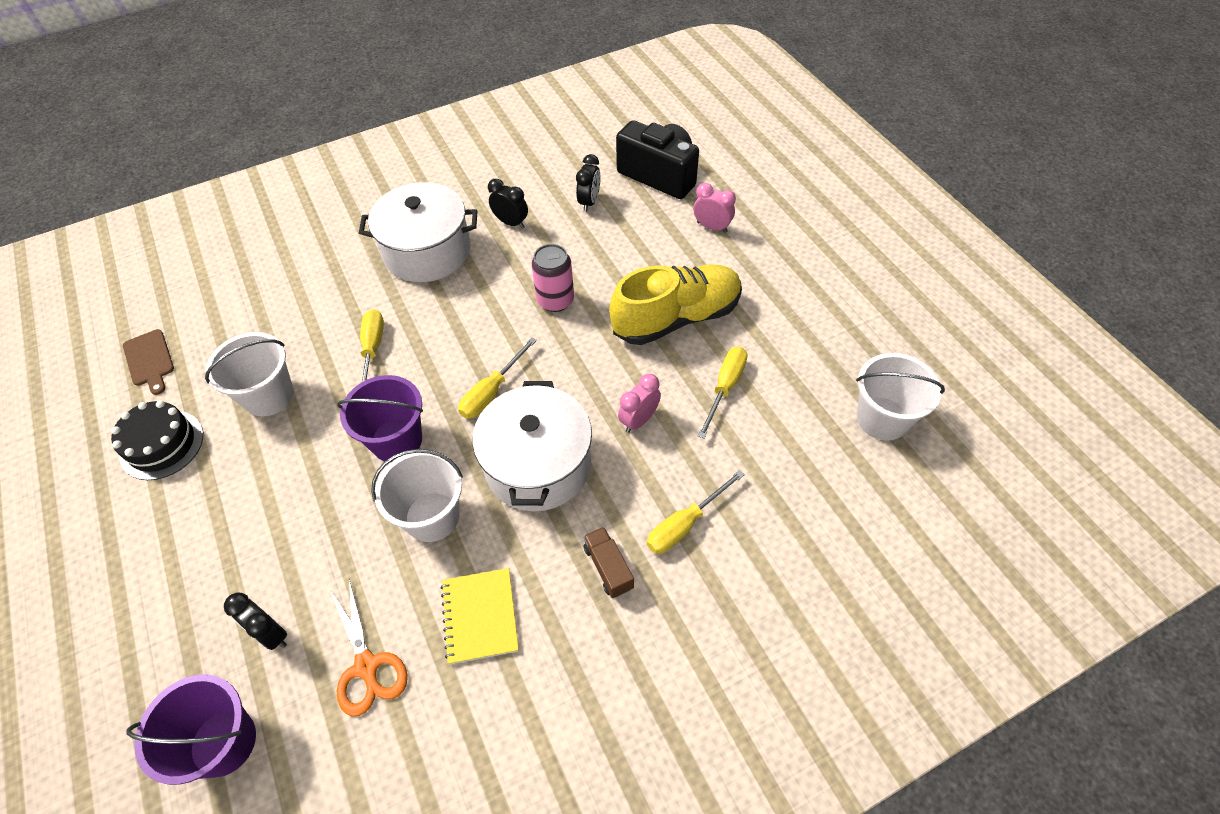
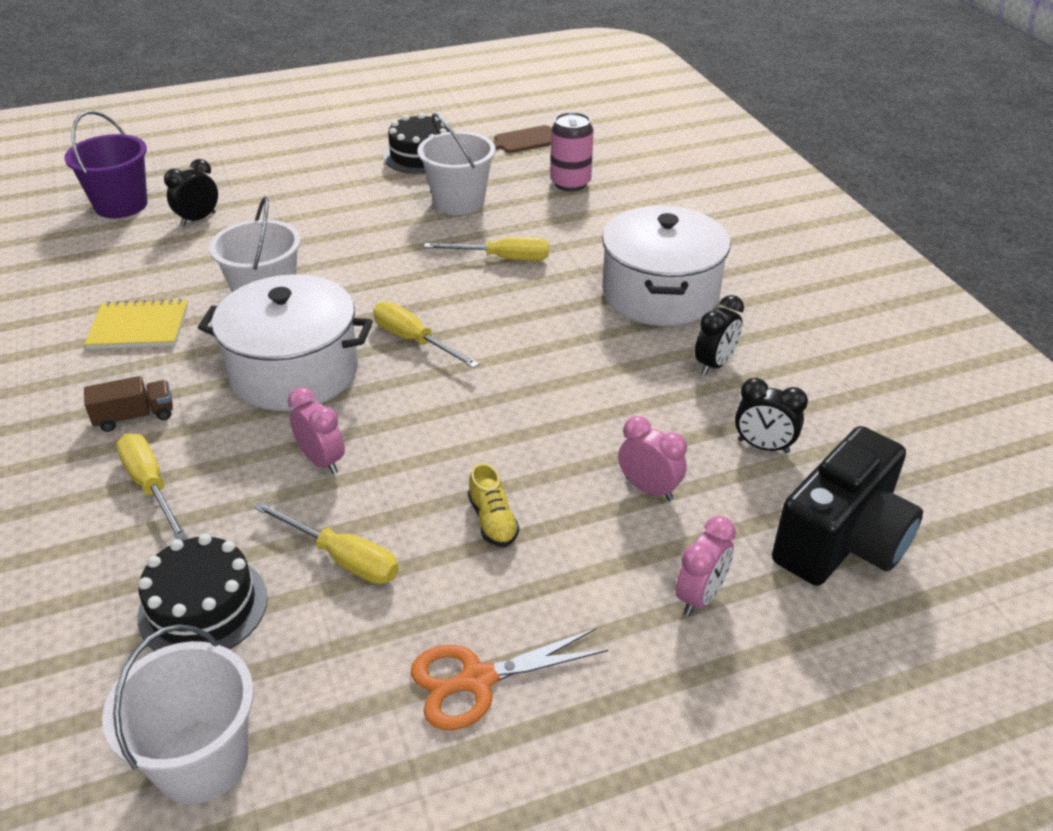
camera: 95 degrees right, 15 degrees down
orange scissors [329,579,408,717] -> orange scissors moved to [411,628,608,730]
purple bucket [337,375,423,462] -> none
pink can [531,244,574,312] -> pink can moved to [550,112,593,191]
yellow shoe [609,265,742,345] -> yellow shoe [468,463,519,547], size x0.40
none -> black cake [137,534,268,651]
none -> pink clock [618,416,687,501]

